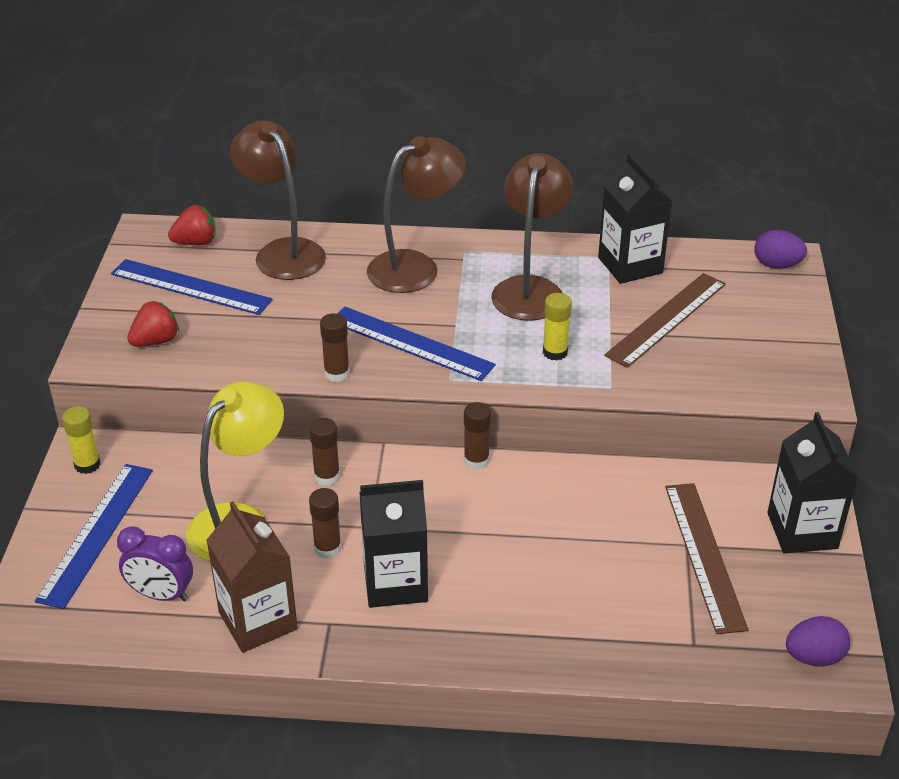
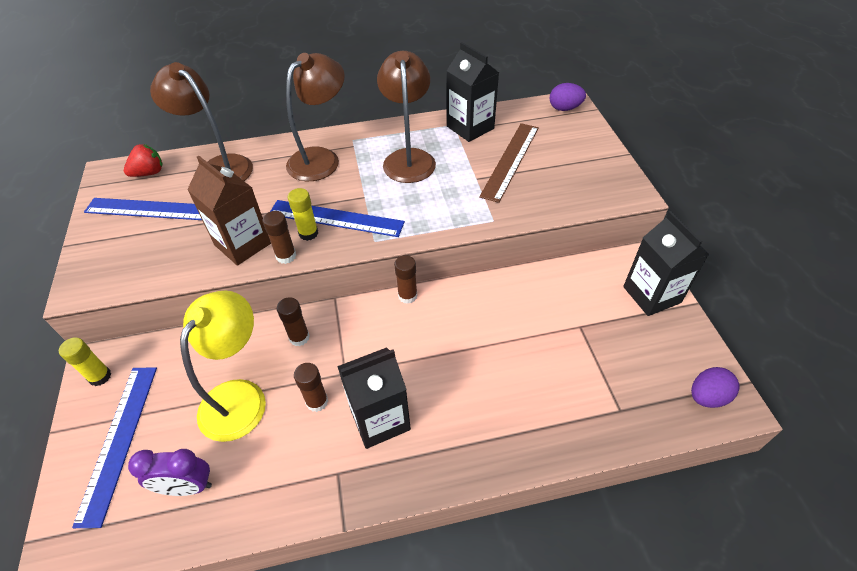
camera: 15 degrees left, 10 degrees up
red strawberry [127,301,179,347] -> none
brown carton [206,501,298,653] -> brown carton moved to [187,156,271,266]
yellow glue stick [543,293,572,361] -> yellow glue stick moved to [288,188,318,241]
brown ruler [665,483,748,634] -> none

